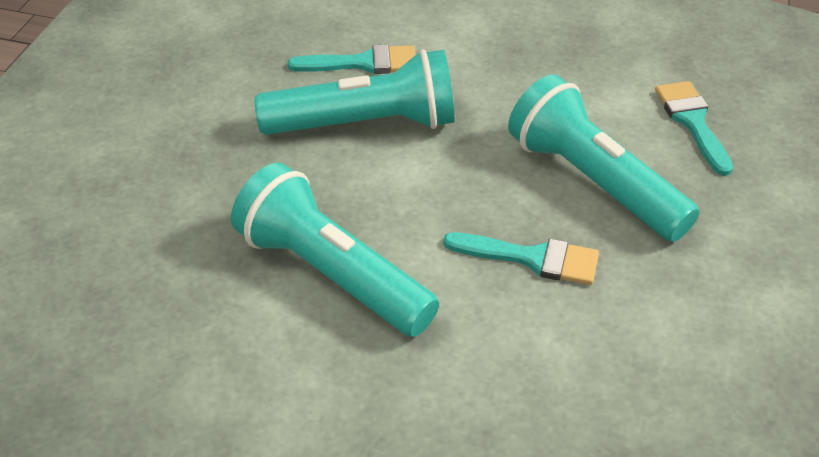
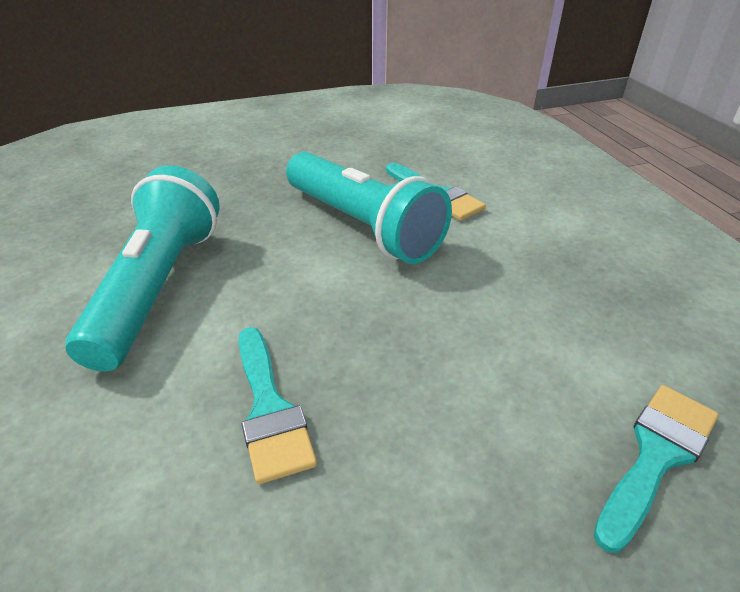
camera: 55 degrees right, 5 degrees down
turquoise flashlight [508,74,699,242] -> none

